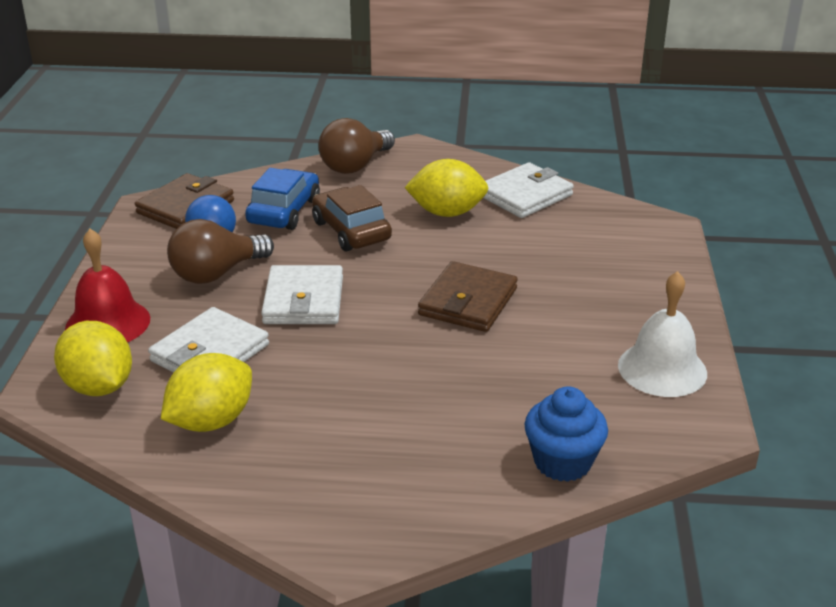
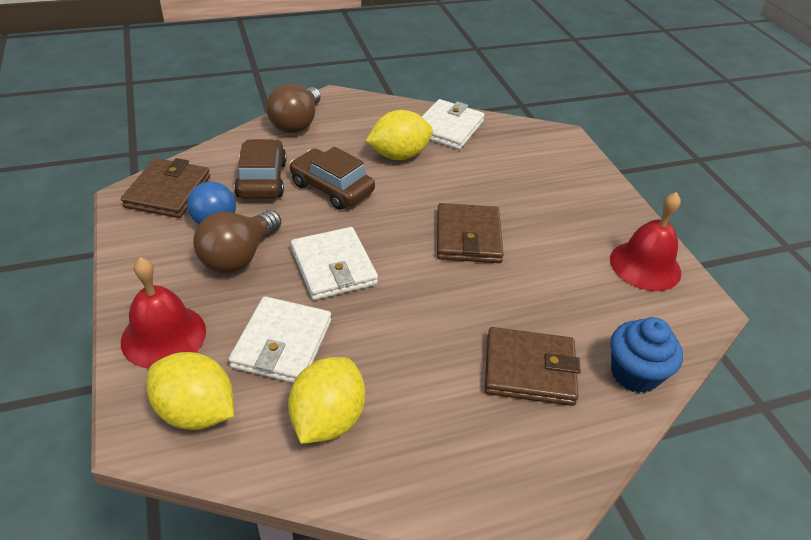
camera: 25 degrees left, 10 degrees up
blue car [245,168,320,230] -> brown car [234,139,287,199]
white bell [618,271,707,397] -> red bell [610,192,681,291]
none -> brown wallet [485,327,581,406]

